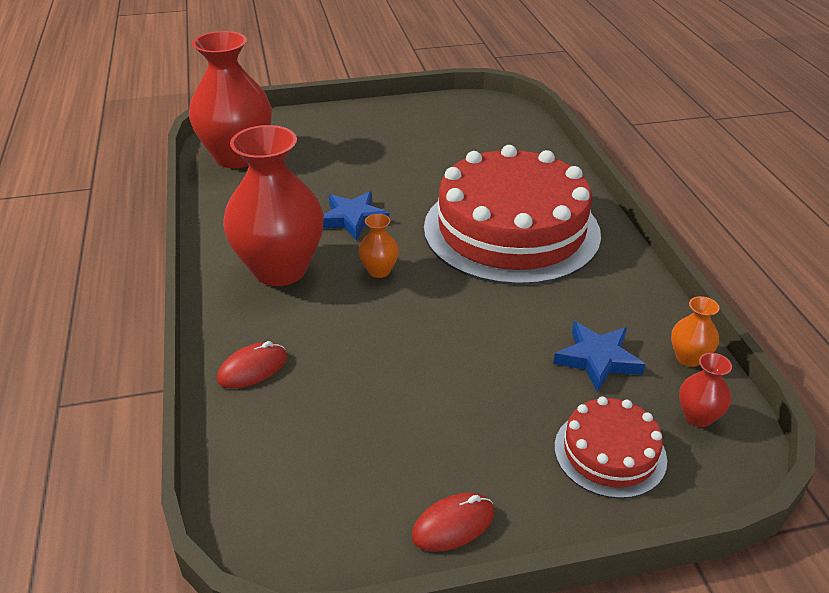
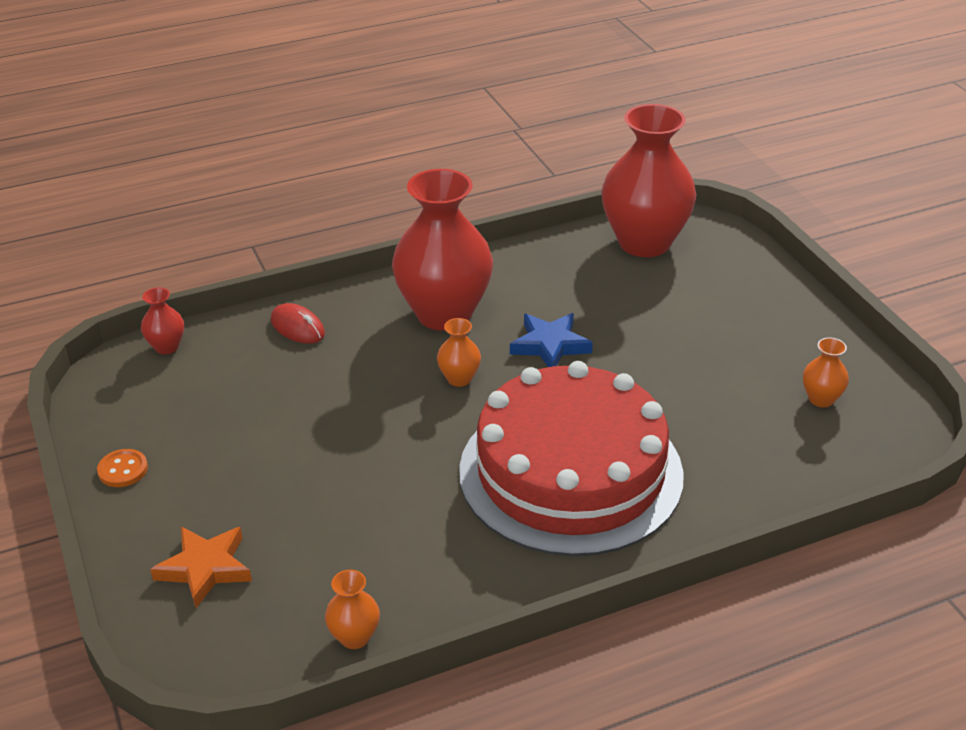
camera: 80 degrees right, 0 degrees up
red mouse [411,493,494,552] -> orange button [97,449,148,487]
blue star [553,322,645,392] -> none
red cake [554,396,667,499] -> orange star [150,526,252,608]
red vase [679,353,732,427] -> red vase moved to [141,287,184,354]
none -> orange vase [803,337,849,407]

